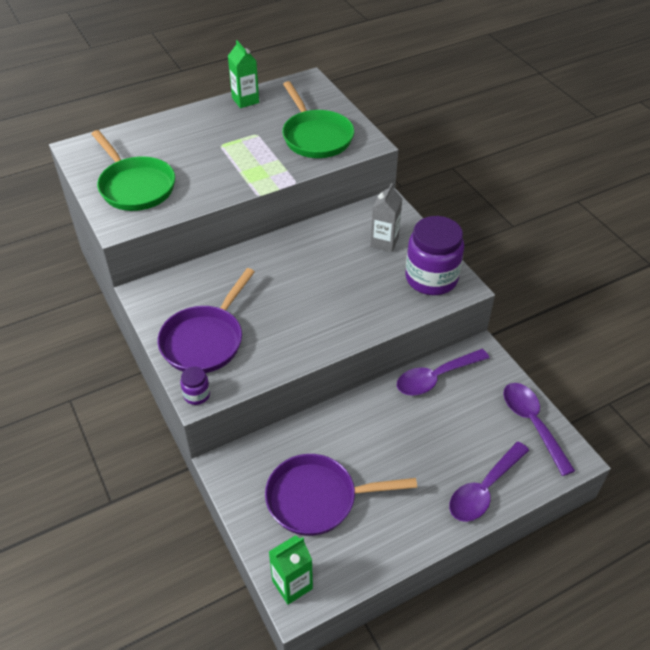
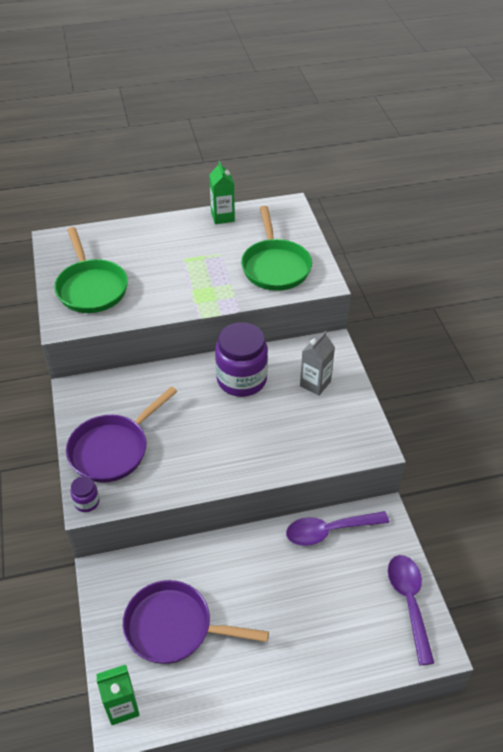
camera: 15 degrees right, 0 degrees up
purple jar [405,216,464,295] -> purple jar moved to [215,322,268,397]
purple spoon [449,442,529,522] -> none

